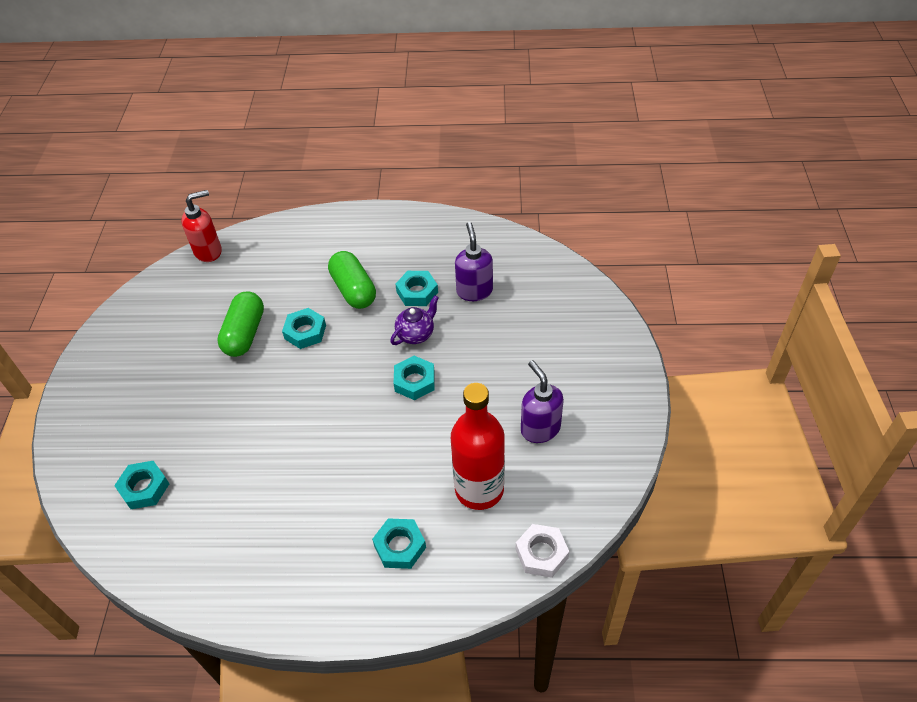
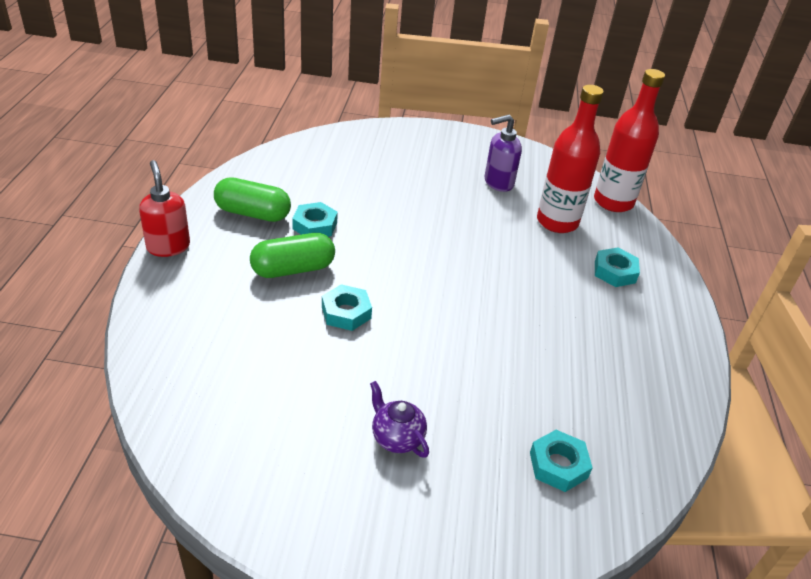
camera: 90 degrees left, 10 degrees down
red soap dispenser [182,190,222,262] -> red soap dispenser moved to [139,160,190,257]
green capsule [217,291,264,357] -> green capsule moved to [214,177,291,222]
purple teapot [390,296,439,345] -> purple teapot moved to [370,381,429,458]
turquoise nut [393,356,435,400] -> none
purple soap dispenser [455,222,493,301] -> none
white nut [516,524,569,578] -> red bottle [594,69,665,212]

